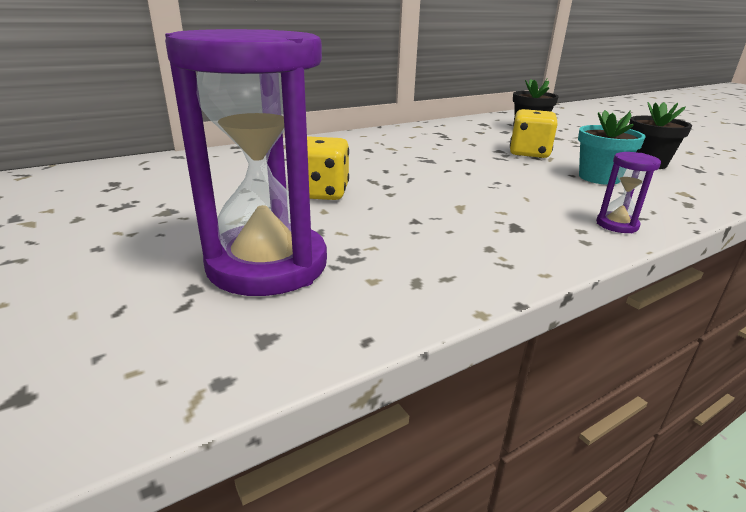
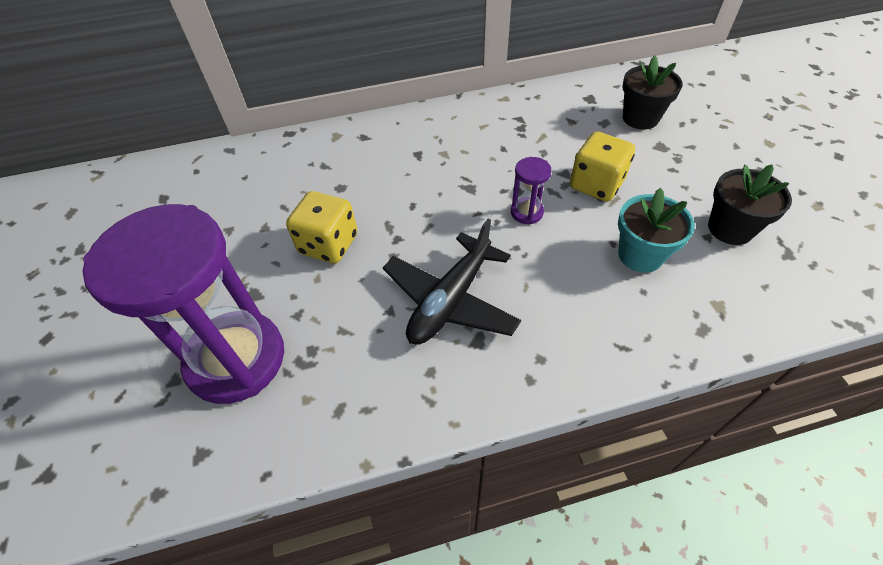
camera: 20 degrees right, 25 degrees up
purple hourglass [596,152,661,233] -> purple hourglass moved to [511,157,552,225]
none -> black plane [383,219,521,345]

